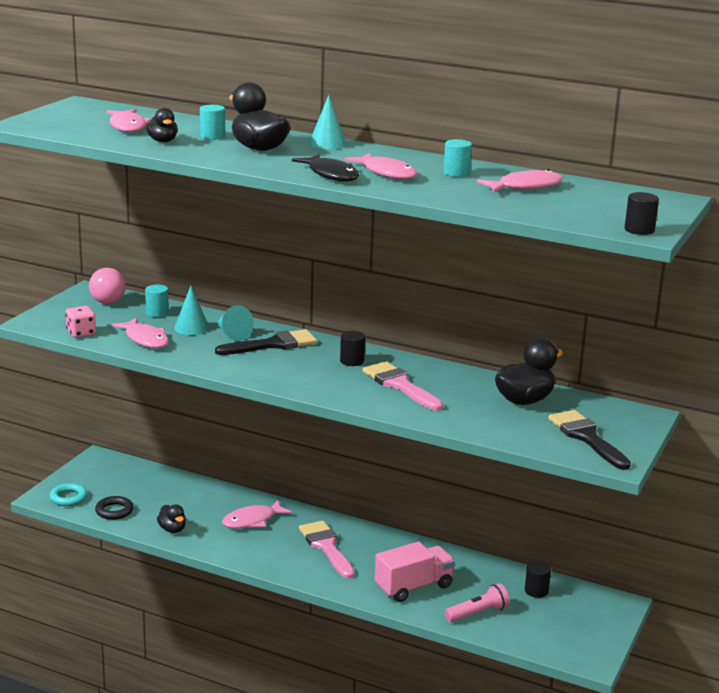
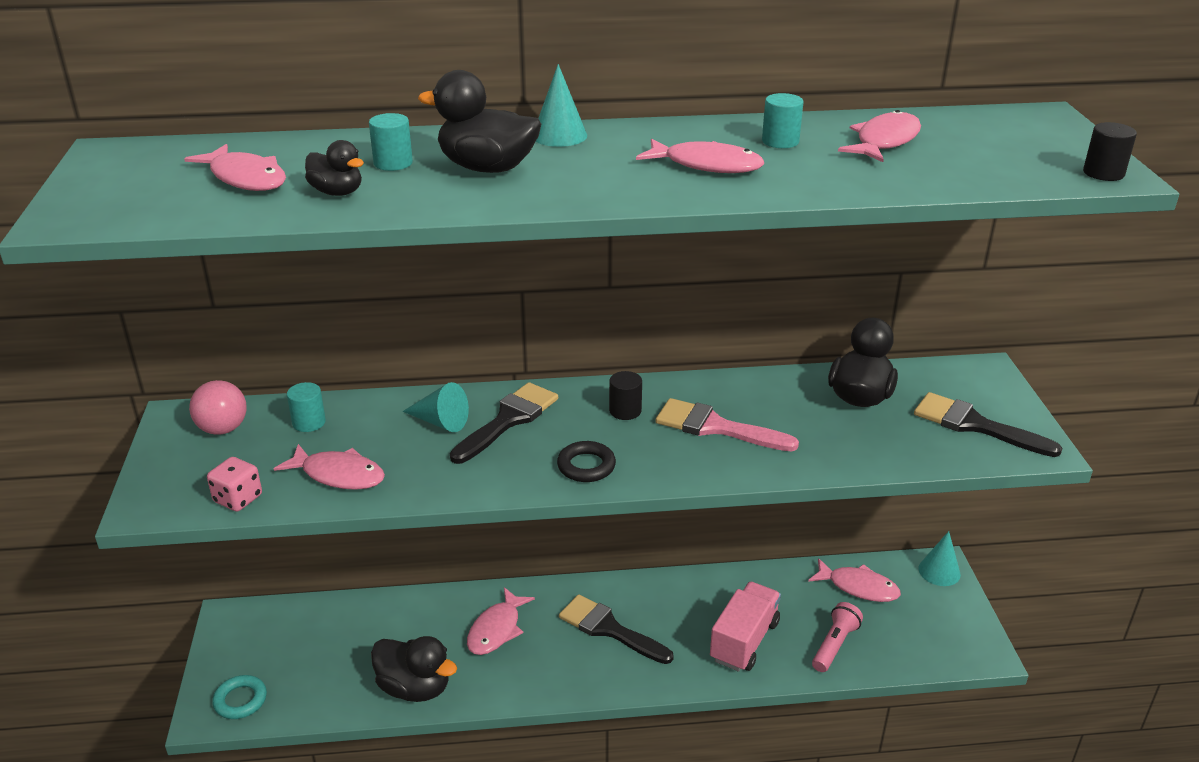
camera: 30 degrees left, 10 degrees up
black ring [95,496,133,520] -> black ring moved to [557,441,616,482]
black duck [157,504,186,533] -> black duck [371,636,457,702], size x1.73
turquoise cone [174,286,209,335] -> turquoise cone moved to [918,531,961,586]
black fish [292,154,359,182] -> none
pink brush [299,521,355,579] -> black brush [559,595,674,664]
black cylinder [525,561,551,598] -> pink fish [808,558,901,602]

